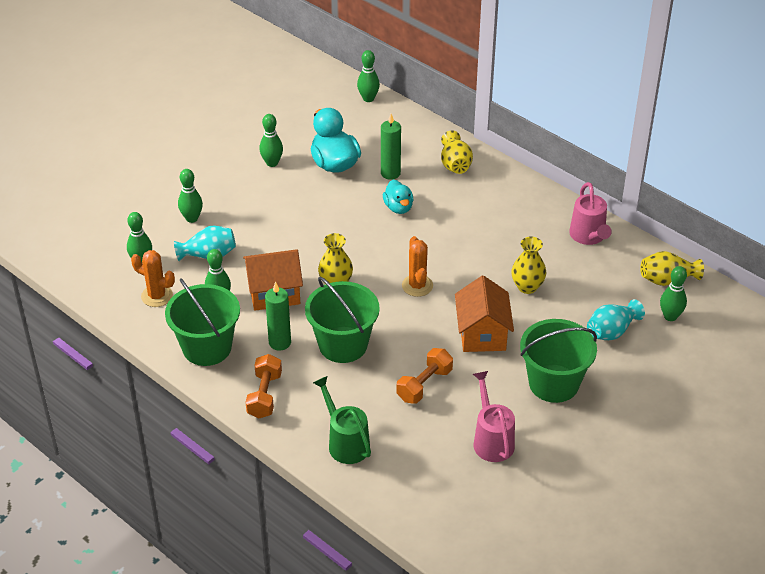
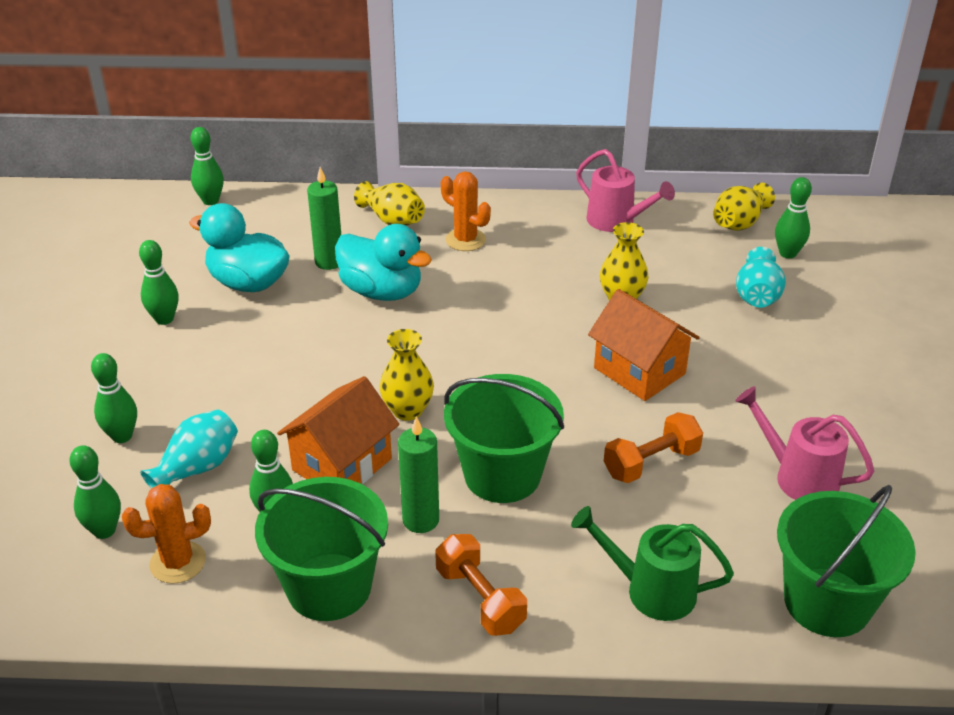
camera: 40 degrees left, 5 degrees down
turquoise duck [383,180,413,214] -> turquoise duck [335,224,432,301], size x1.66
orange dumbbell [397,348,453,404] -> orange dumbbell turned 60 degrees clockwise [604,412,703,483]
orange cactus [402,236,433,297] -> orange cactus moved to [441,171,491,251]
green bucket [520,319,597,403] -> green bucket moved to [777,485,916,637]

